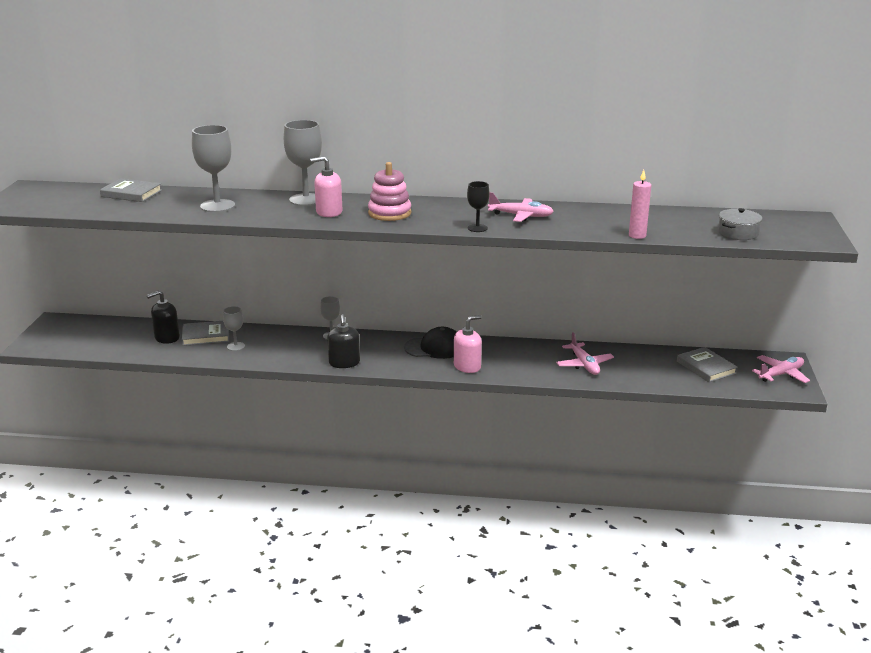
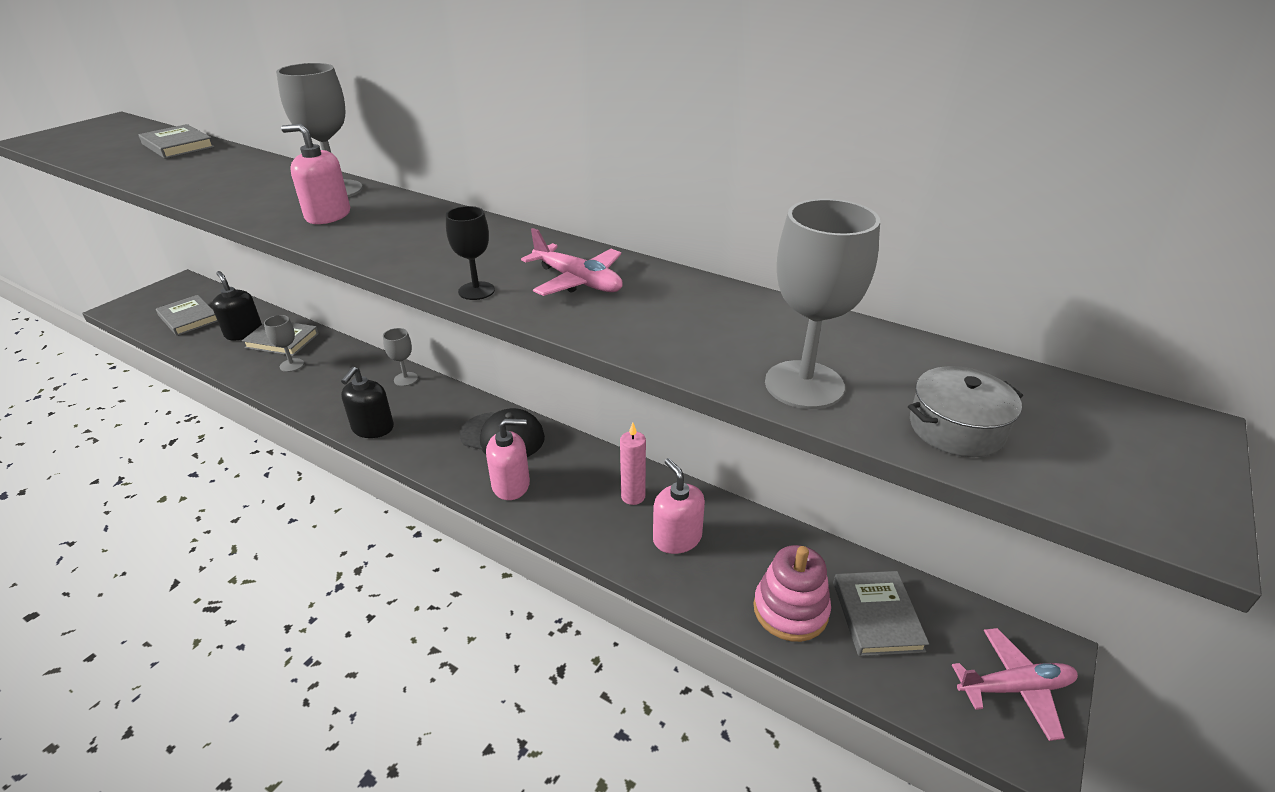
camera: 25 degrees right, 10 degrees up
black soap dispenser [146,290,180,344] -> black soap dispenser turned 60 degrees clockwise [212,271,262,340]
grey goblet [192,125,235,212] -> grey goblet moved to [765,199,880,409]
pink stacking toy [368,162,411,221] -> pink stacking toy moved to [753,545,831,642]
pink plane [556,332,614,375] -> pink soap dispenser [653,458,705,554]
pink candle [629,170,651,239] -> pink candle moved to [620,423,646,505]
none -> grey book [156,295,218,336]

